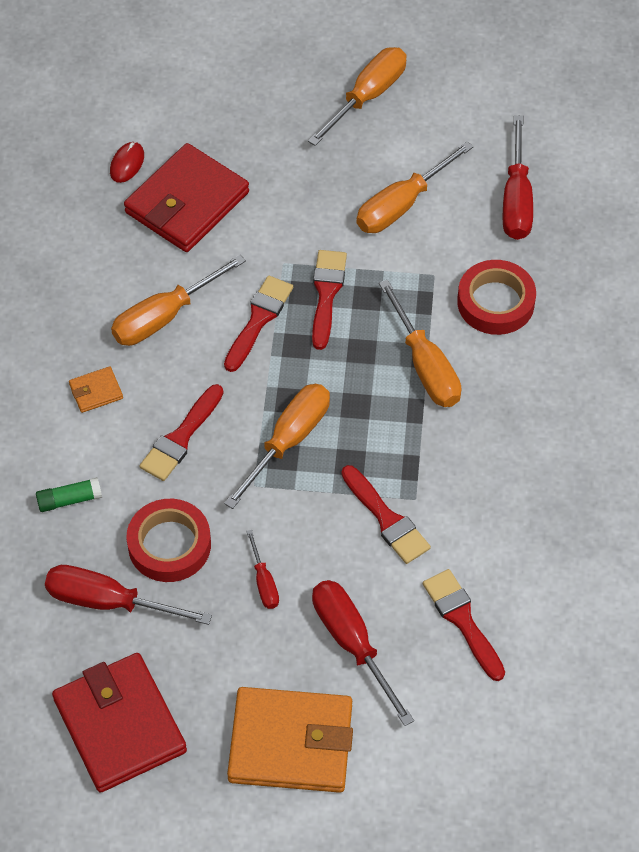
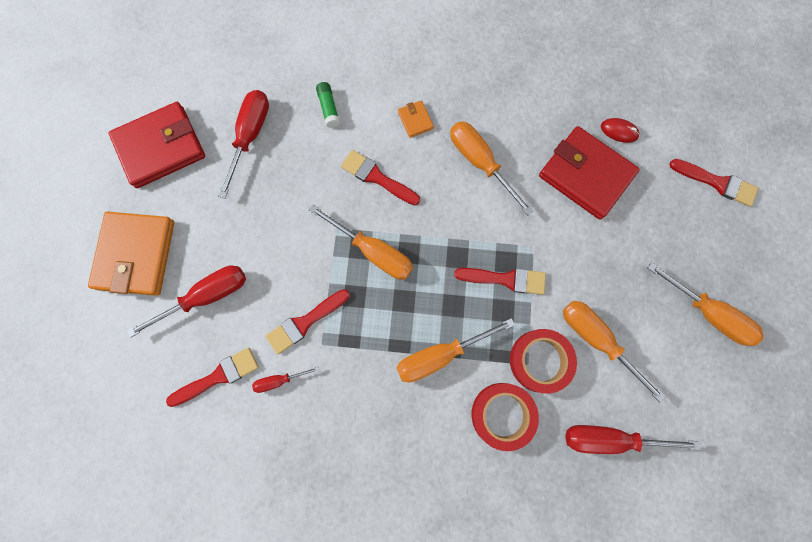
camera: 90 degrees right, 20 degrees up
red tape [127,499,211,582] -> red tape moved to [510,329,577,394]
red brush [224,276,293,372] -> red brush moved to [669,159,758,206]
red screwdriver [246,530,279,609] -> red screwdriver moved to [252,367,319,393]

